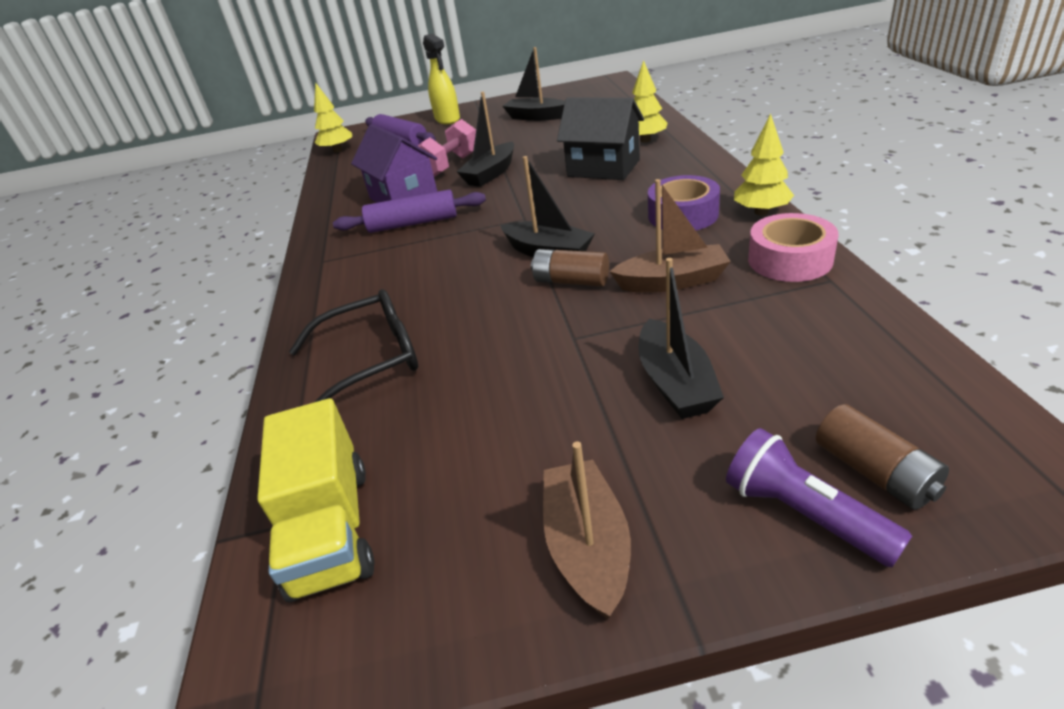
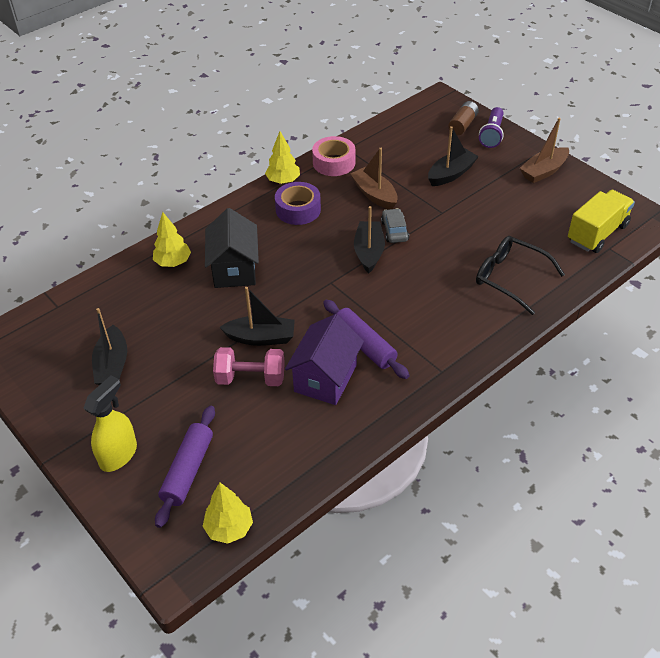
camera: 125 degrees left, 10 degrees up
brown battery [531,249,609,286] -> grey car [381,208,409,243]

